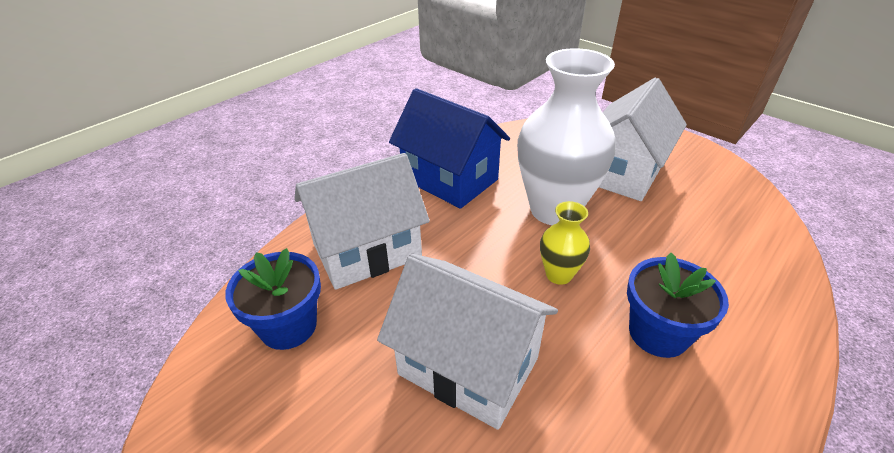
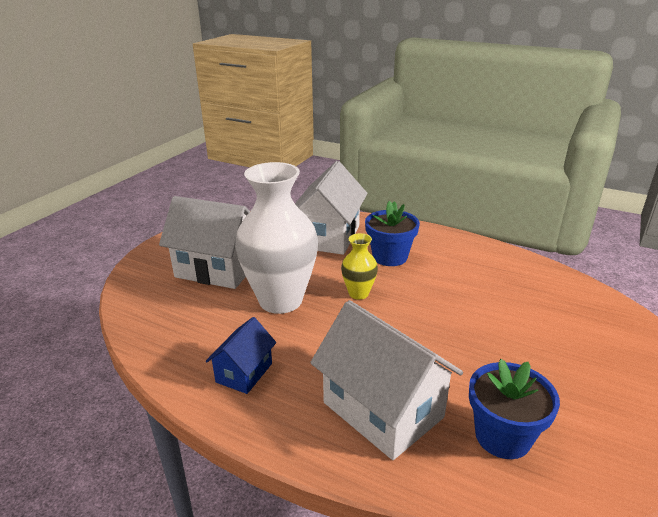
camera: 105 degrees left, 10 degrees down
white house [377,254,558,430] -> white house moved to [295,161,368,255]
blue house [389,88,510,209] -> blue house [206,317,276,394], size x0.53

